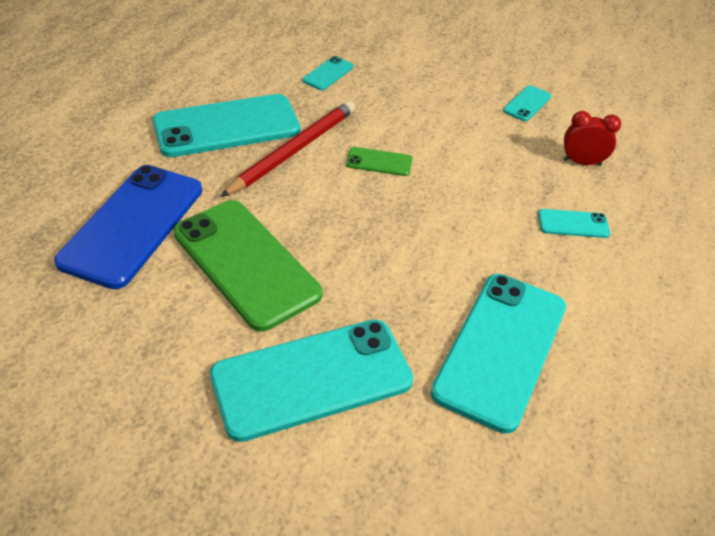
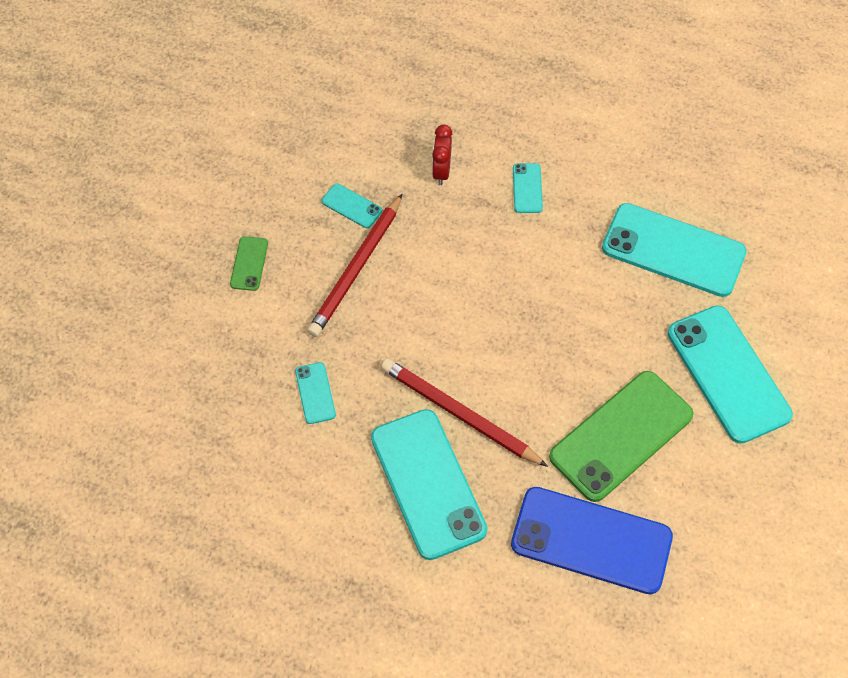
camera: 90 degrees left, 15 degrees up
turquoise phone [302,56,354,90] -> turquoise phone turned 45 degrees clockwise [295,362,336,424]
green phone [346,147,412,176] -> green phone moved to [230,236,268,291]
none -> red pencil [307,194,402,337]

